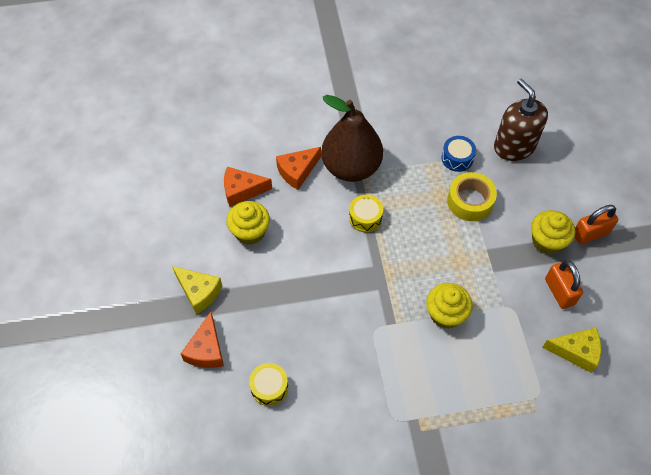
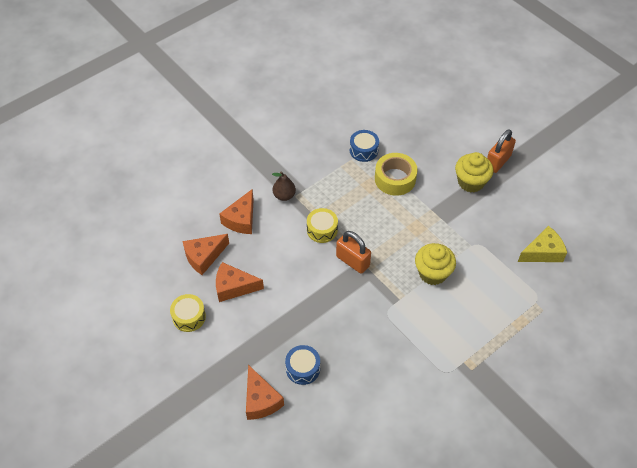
camera: 30 degrees left, 5 degrees down
yellow cheese [172,266,222,314] -> none
yellow cupcake [226,201,270,245] -> orange cheese [216,262,264,302]
yellow drum [249,363,288,406] -> yellow drum moved to [170,294,206,332]
brown pear [321,95,383,182] -> brown pear [272,171,296,201], size x0.41
brown soap dispenser [494,78,548,161] -> none
orange padlock [545,260,583,309] -> orange padlock moved to [336,231,371,274]
none -> blue drum [285,345,320,385]

